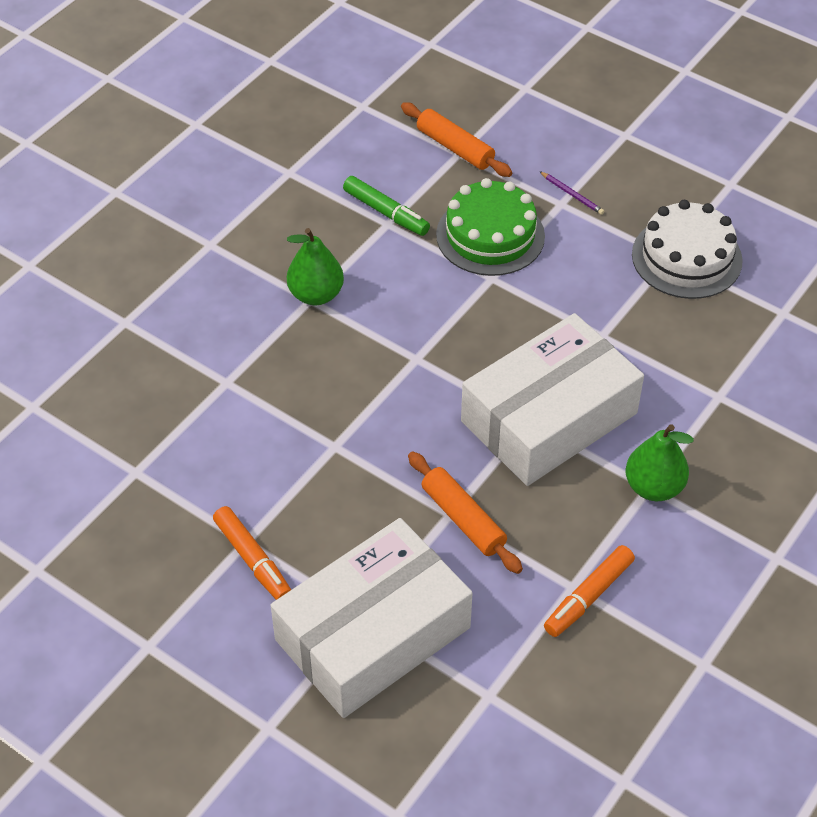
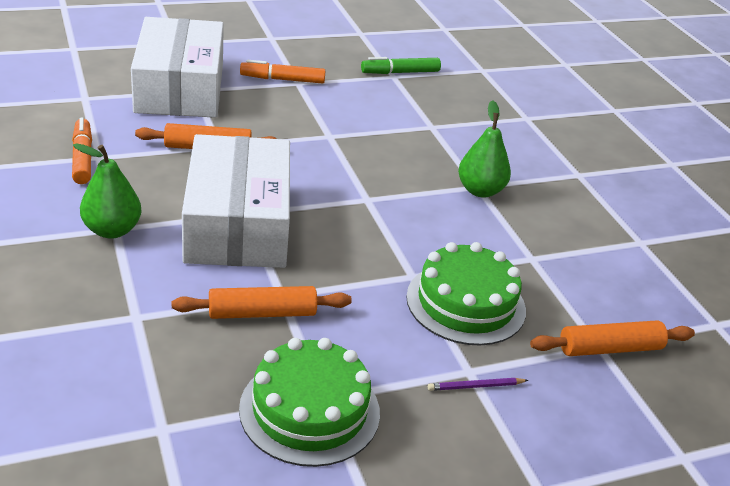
camera: 120 degrees right, 15 degrees down
green marker [343,176,430,236] -> green marker moved to [361,57,441,74]
white cake [632,200,743,299] -> green cake [239,338,380,467]
none -> orange rolling pin [172,286,352,319]

